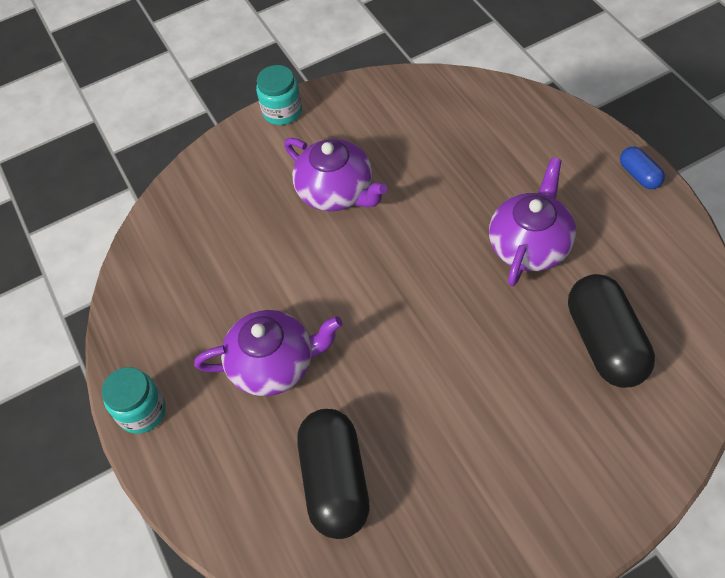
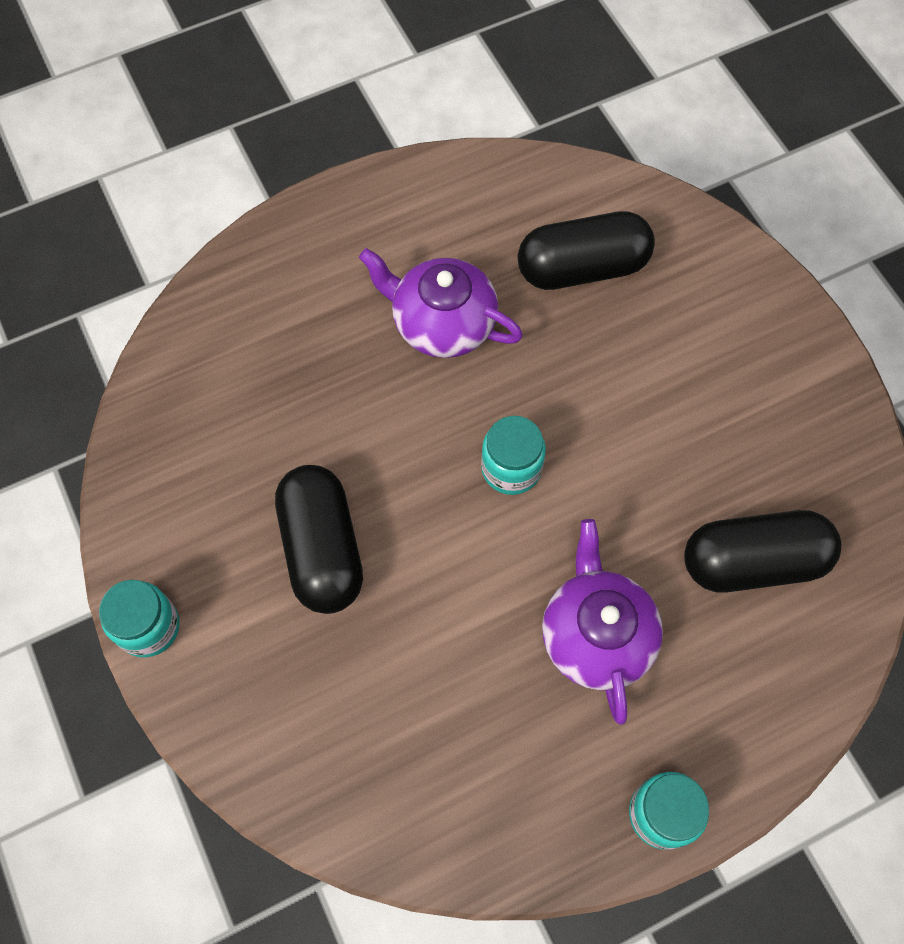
camera: 95 degrees left, 10 degrees up
purple teapot [284,138,387,211] -> black capsule [275,465,363,614]
blue capsule [620,146,665,189] -> none
none -> turquoise jar [481,416,546,495]

